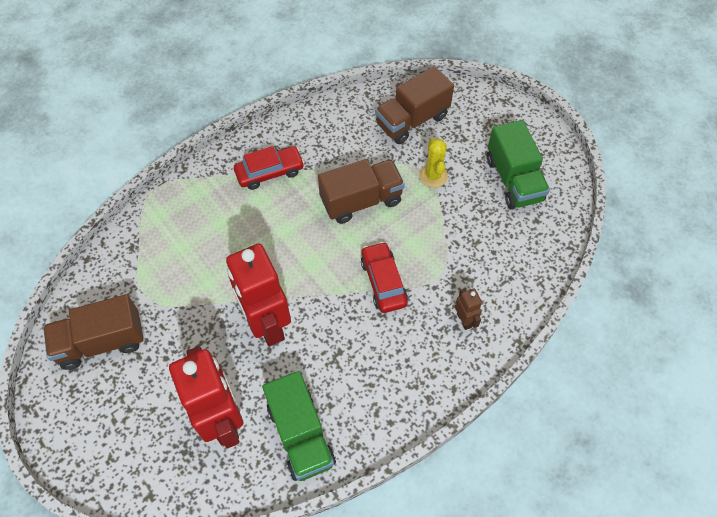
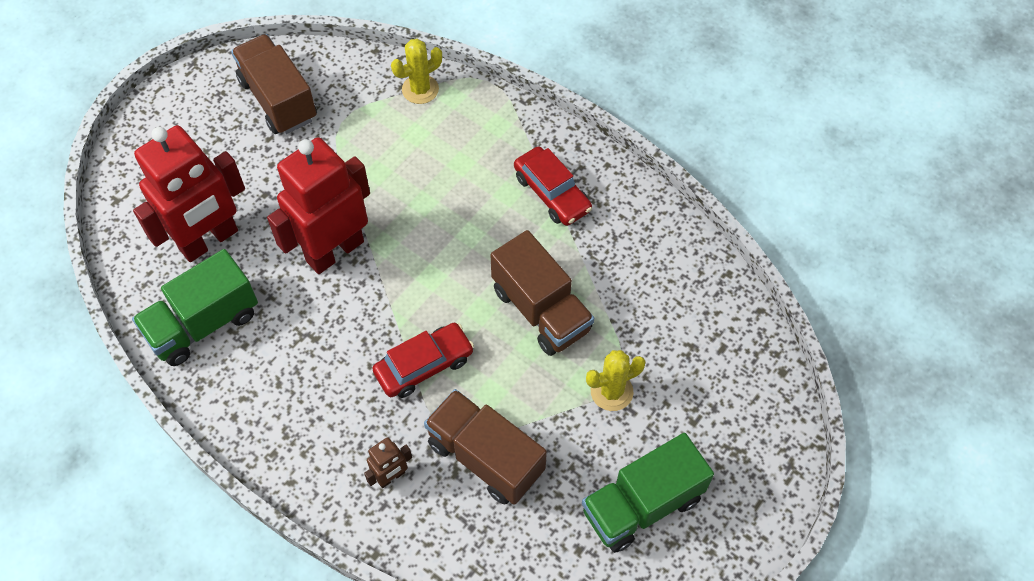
camera: 75 degrees right, 0 degrees up
brown truck [375,66,454,144] -> brown truck moved to [424,389,547,505]
none -> yellow cactus [391,39,442,104]

